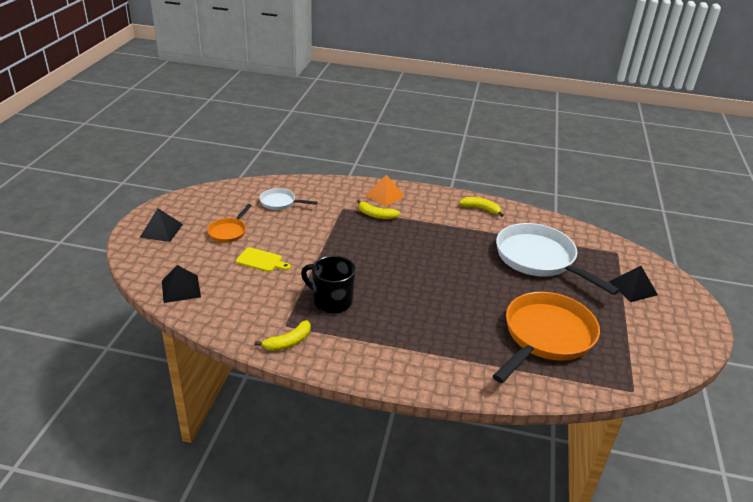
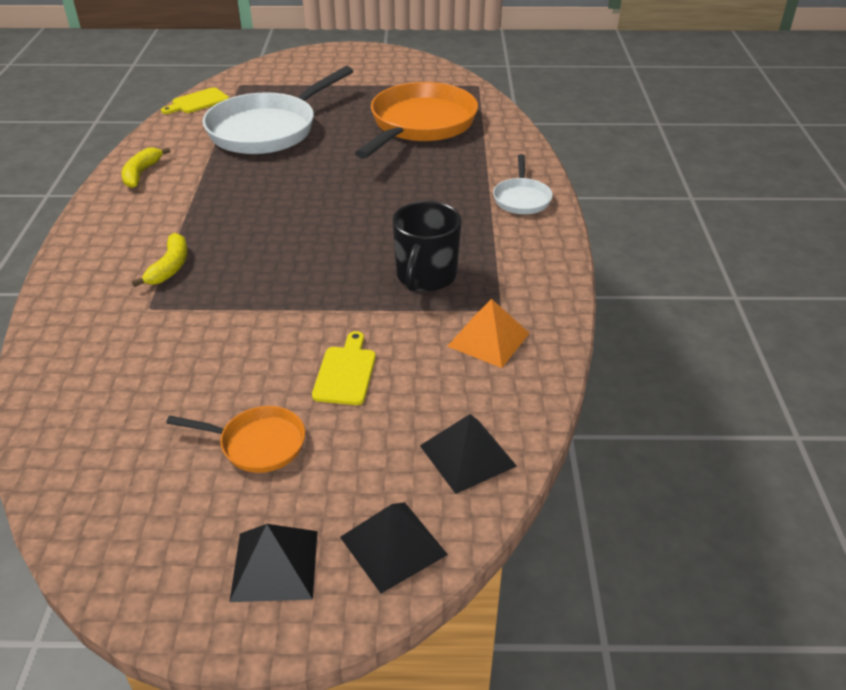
camera: 100 degrees left, 5 degrees up
yellow banana [255,320,311,351] -> none
white pan [259,188,317,210] -> white pan moved to [493,154,553,214]
orange pyramid [365,175,405,207] -> orange pyramid moved to [447,299,530,368]
orange pan [493,292,600,383] -> orange pan turned 90 degrees clockwise [355,82,478,159]
black pyramid [609,266,658,302] -> black pyramid moved to [340,502,448,593]
none -> yellow cutting board [161,87,229,114]

